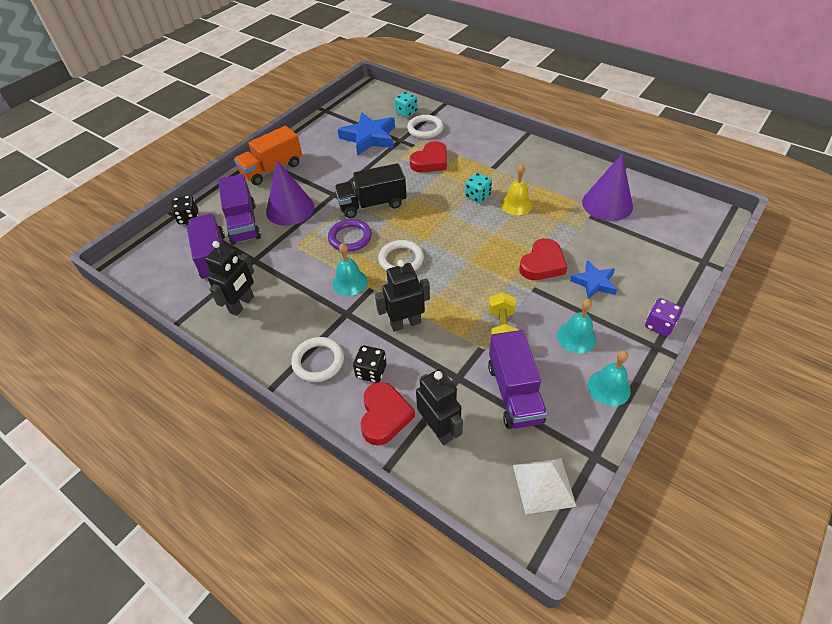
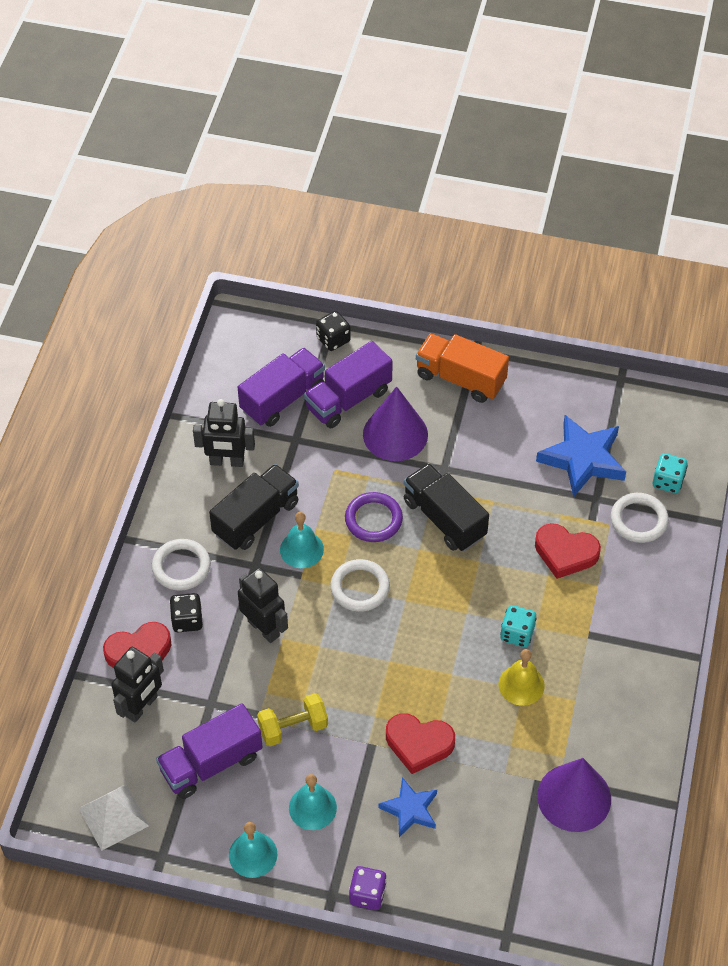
camera: 65 degrees right, 5 degrees up
none -> black truck [209,464,299,550]

